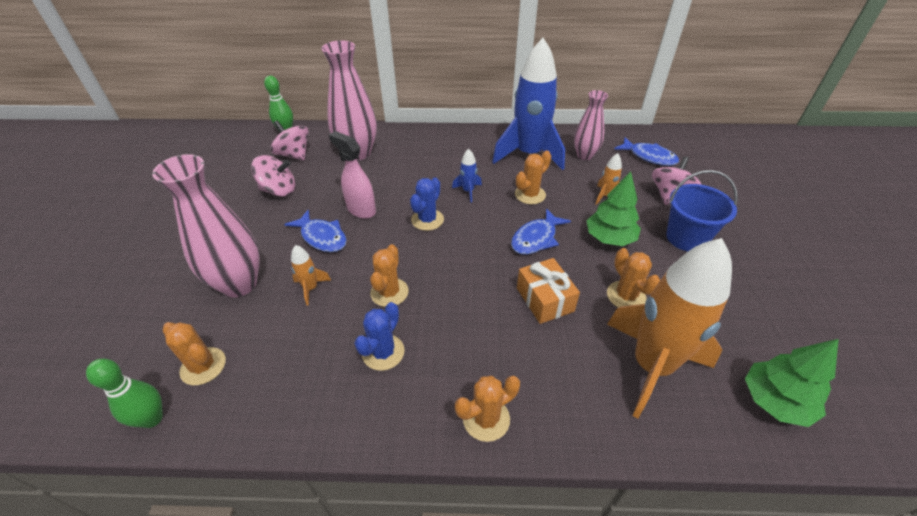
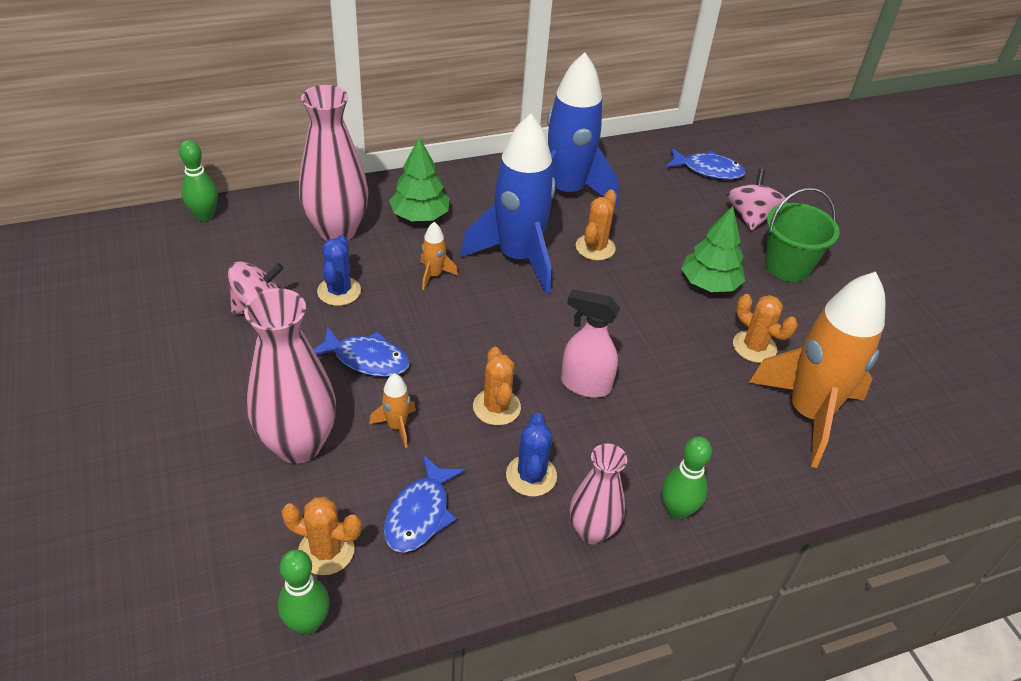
camera: 25 degrees left, 0 degrees up
pink spinning top [270,120,309,160] -> none
pink spray bottle [329,131,376,219] -> pink spray bottle moved to [561,289,620,398]
blue cactus [410,178,444,231] -> blue cactus moved to [317,235,361,306]
blue rocket [452,149,482,202] -> blue rocket [460,114,556,294], size x2.49
orange cactus [455,376,520,442] -> green bowling pin [662,436,712,520]
blue fish [511,208,571,254] -> blue fish moved to [384,455,465,553]
orange gift [517,258,580,324] -> none
pink vase [574,90,608,160] -> pink vase moved to [570,444,627,544]
orange rocket [596,153,622,205] -> orange rocket moved to [420,222,458,290]
blue bucket [666,170,738,251] -> green bucket [765,188,840,282]
green tree [745,339,839,427] -> green tree moved to [389,137,450,221]

